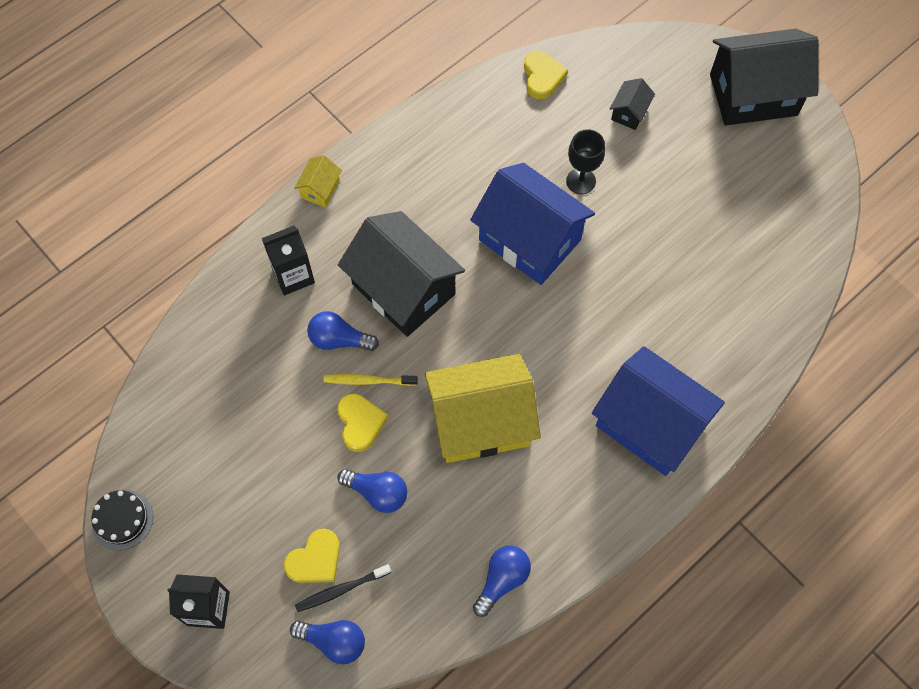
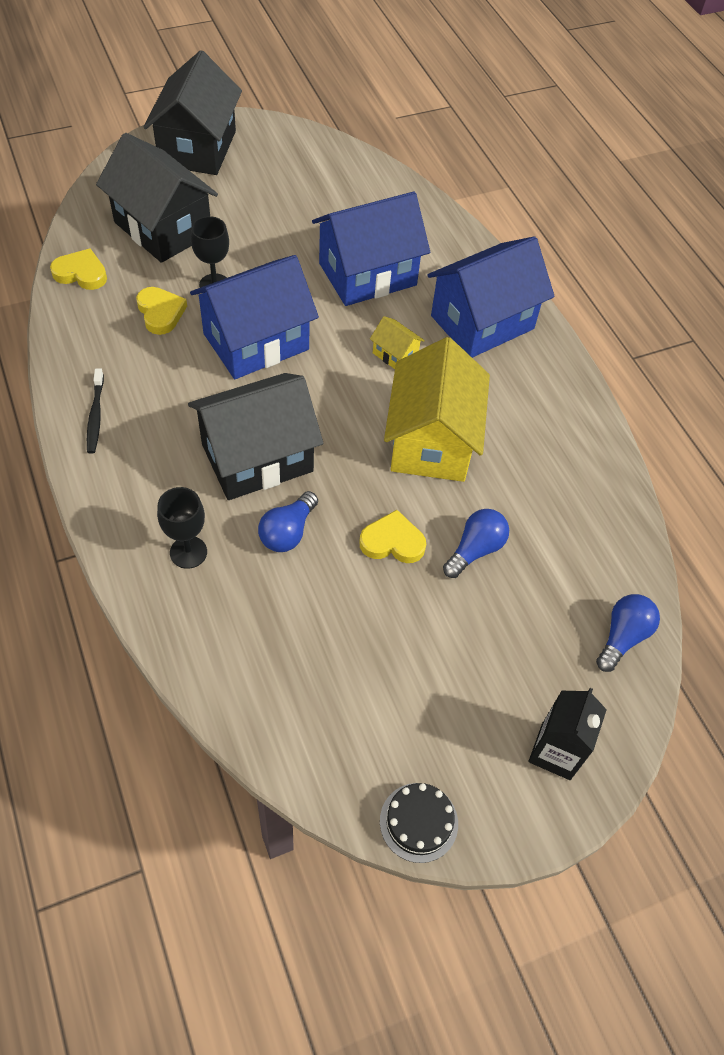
camera: 75 degrees left, 10 degrees down
black carton [262,225,315,295] -> black goblet [157,487,207,569]
yellow heart [284,529,340,583] -> yellow heart moved to [136,287,187,335]
yellow house [294,155,342,207] -> yellow house moved to [370,316,425,369]
black toothbrush [295,564,391,612] -> black toothbrush moved to [87,368,104,454]
yellow toothbrush [324,374,418,386] -> none
blue light bulb [473,545,531,617] -> none
black house [610,78,655,130] -> black house [96,133,218,263], size x2.34
none -> blue house [312,191,430,306]

